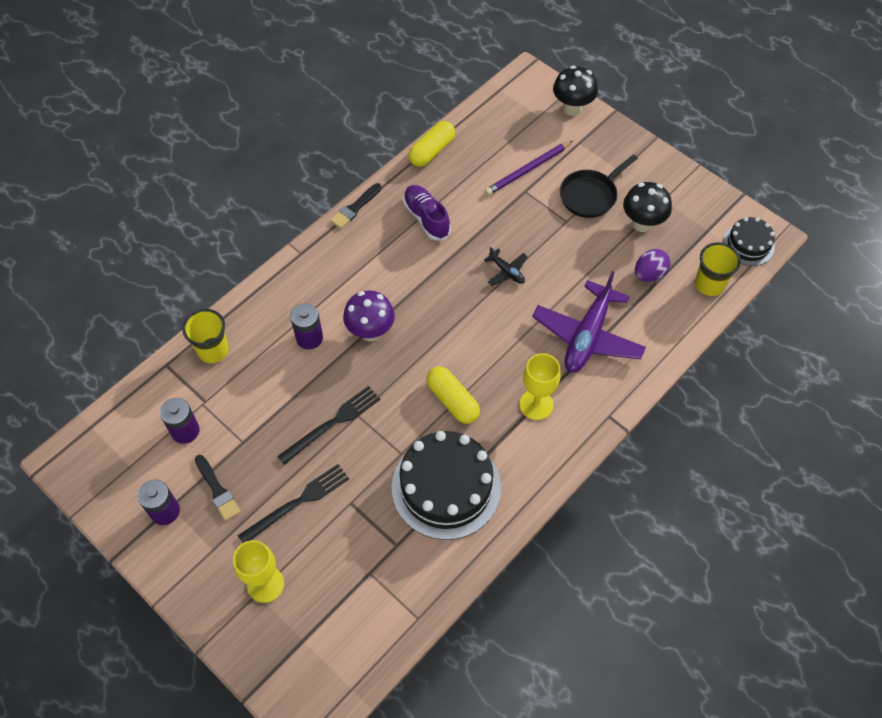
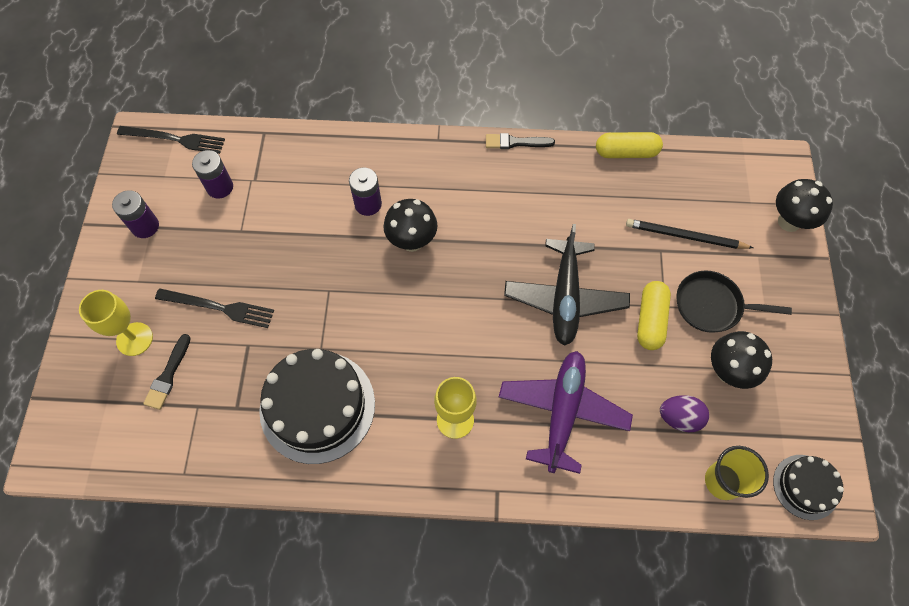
camera: 50 degrees right, 5 degrees up
yellow cup [182,309,229,363] -> none
black brush [195,455,241,521] -> black brush moved to [143,334,191,410]
black fork [277,386,380,465] -> black fork moved to [117,126,225,154]
purple mushroom [343,290,395,341] -> black mushroom [383,199,438,252]
purple shoe [403,185,451,241] -> none
yellow capsule [426,366,480,424] -> yellow capsule moved to [637,281,671,350]
black plane [484,246,528,286] -> black plane [504,224,630,346], size x2.19
purple pencil [485,141,573,195] -> black pencil [626,219,753,249]
purple plane [532,271,646,373] -> purple plane turned 120 degrees clockwise [499,351,633,474]

